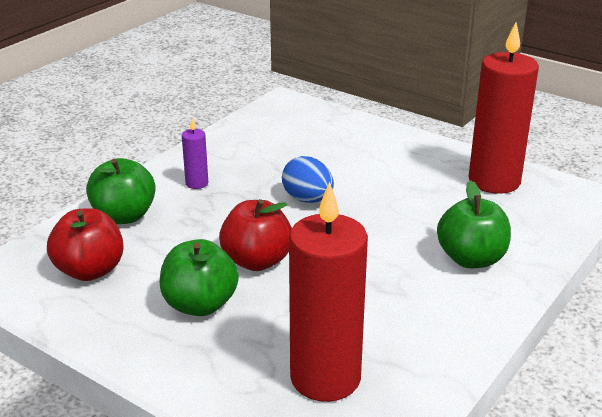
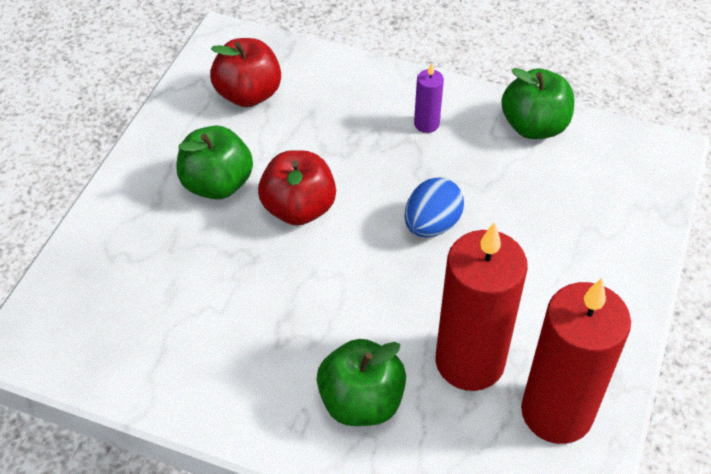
camera: 75 degrees right, 20 degrees up
green apple [86,158,156,224] -> green apple moved to [501,68,574,139]
red candle [289,181,368,402] -> red candle moved to [436,222,528,391]

